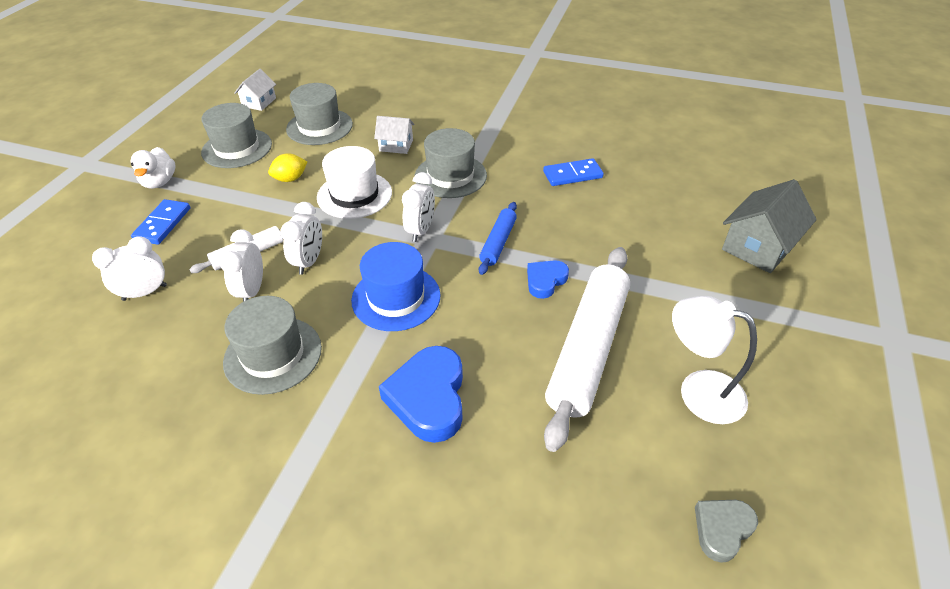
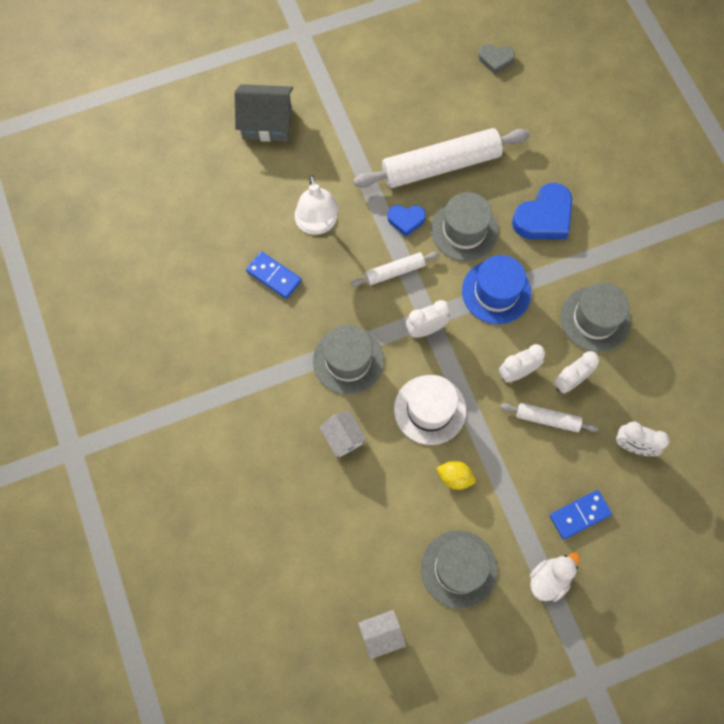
camera: 130 degrees left, 25 degrees up
grey hat [286,83,353,145] -> grey hat moved to [431,192,499,261]
blue rolling pin [479,202,517,275] -> white rolling pin [351,252,439,286]
white lamp [672,296,757,424] -> white lamp moved to [295,175,338,235]

